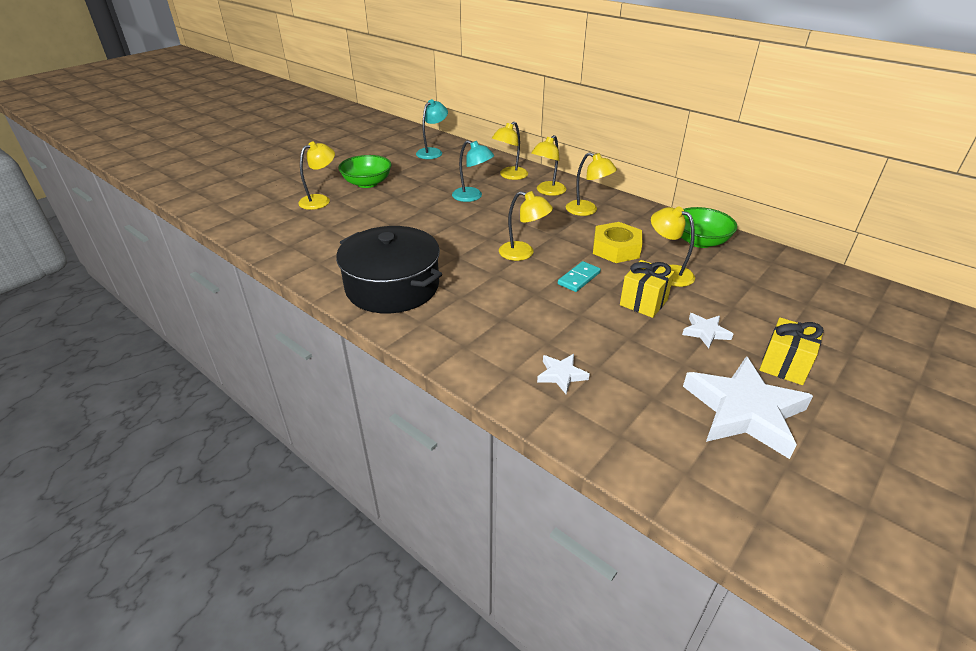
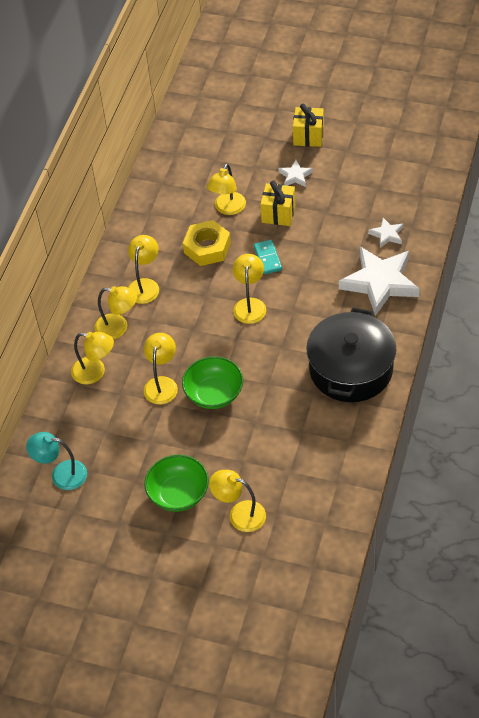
camera: 110 degrees left, 15 degrees up
turquoise lamp [452,140,494,202] -> yellow lamp [144,333,178,404]
turquoise domino [558,261,601,292] -> turquoise domino turned 60 degrees clockwise [254,240,282,274]
green bowl [681,207,737,248] -> green bowl moved to [182,356,243,409]
white star [683,356,813,459] -> white star moved to [339,247,420,316]

